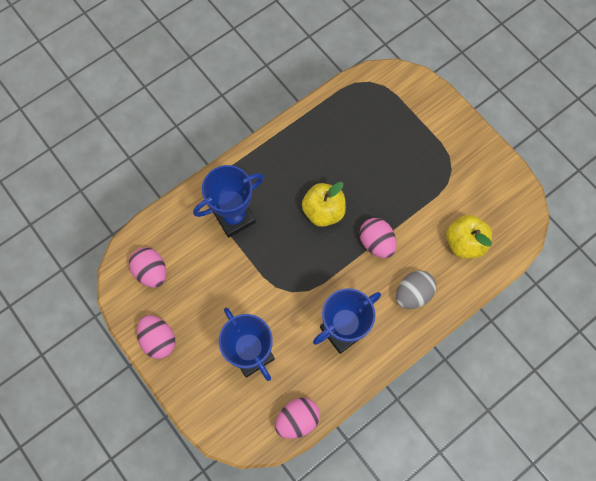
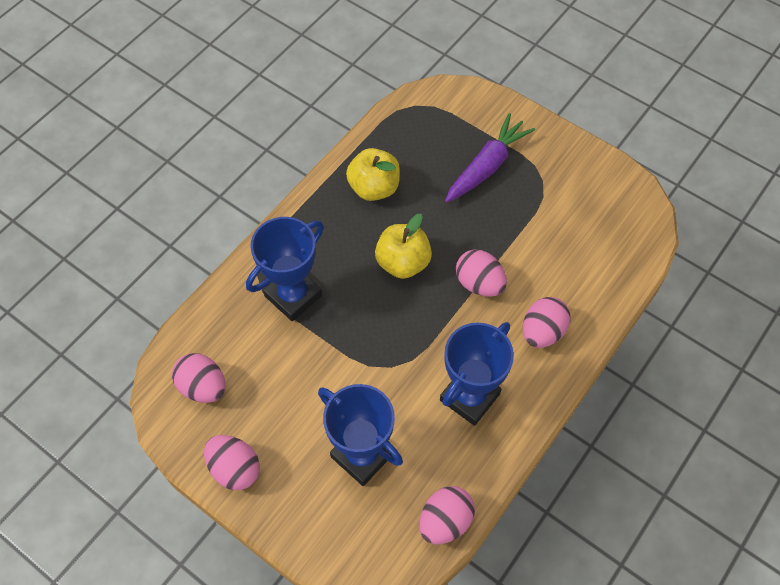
camera: 15 degrees left, 10 degrees down
grey egg [396,270,436,309] -> pink egg [523,297,570,348]
yellow apple [446,215,492,259] -> yellow apple moved to [346,148,400,201]
none -> purple carrot [445,113,535,202]

